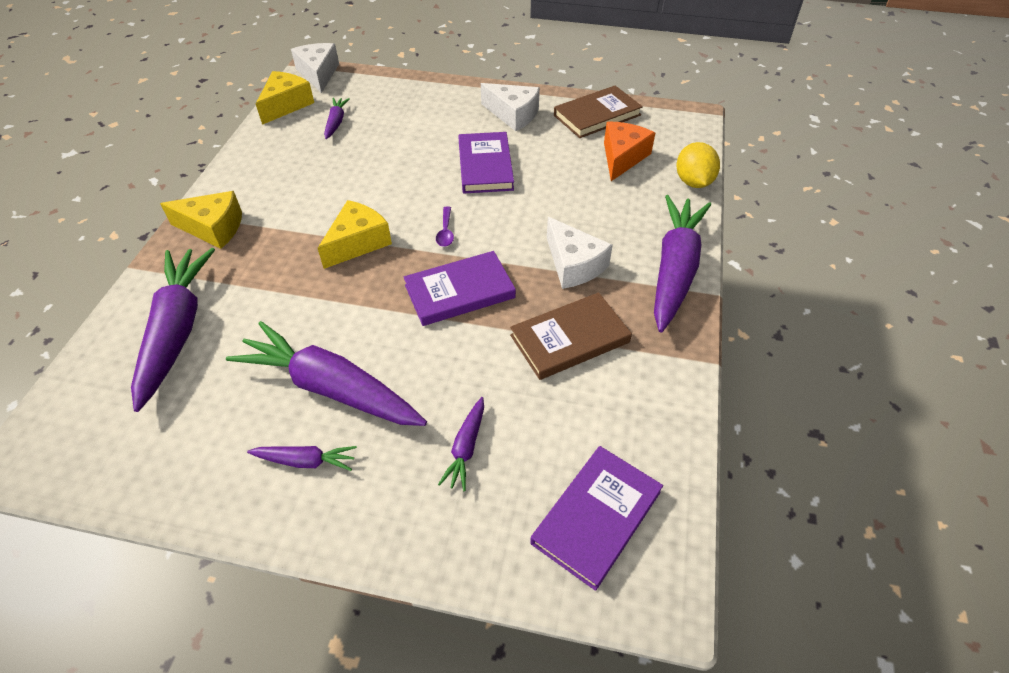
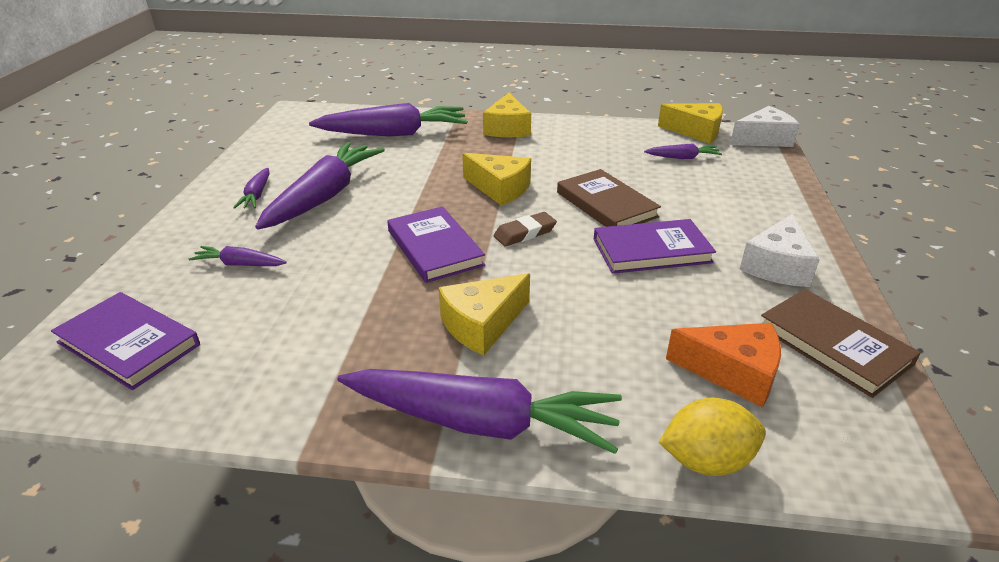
camera: 85 degrees right, 15 degrees down
purple spoon [436,206,454,247] -> brown eraser [494,212,557,246]
brown book [510,292,632,380] -> brown book moved to [557,169,661,227]
white cheese [547,217,613,289] -> yellow cheese [439,273,530,355]

